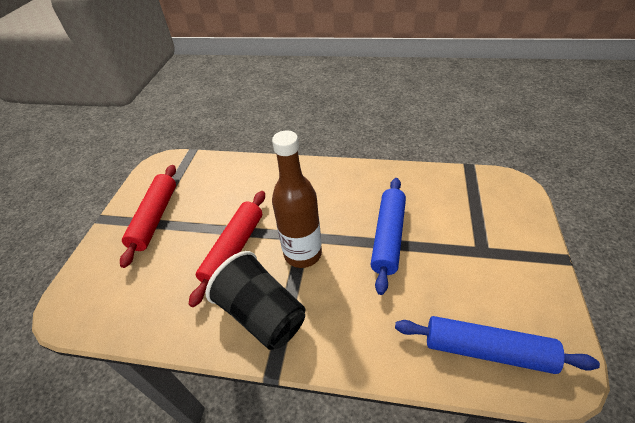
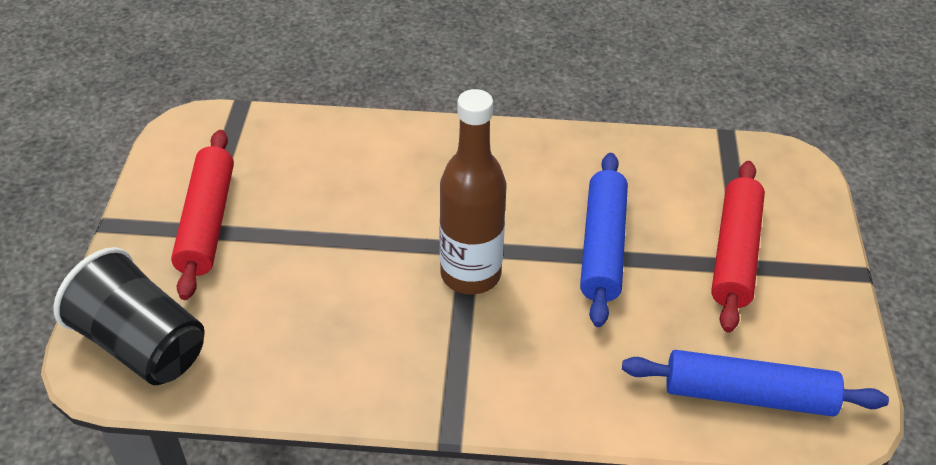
camera: 10 degrees left, 0 degrees up
red rolling pin [189,191,265,307] -> red rolling pin moved to [711,161,765,333]
black cup [206,251,305,350] -> black cup moved to [53,247,205,385]

